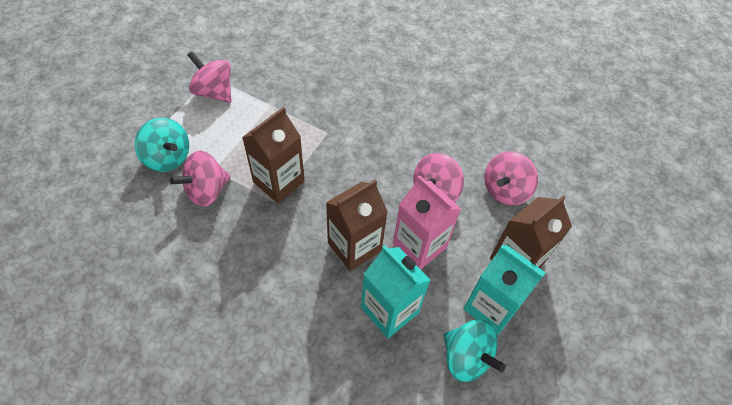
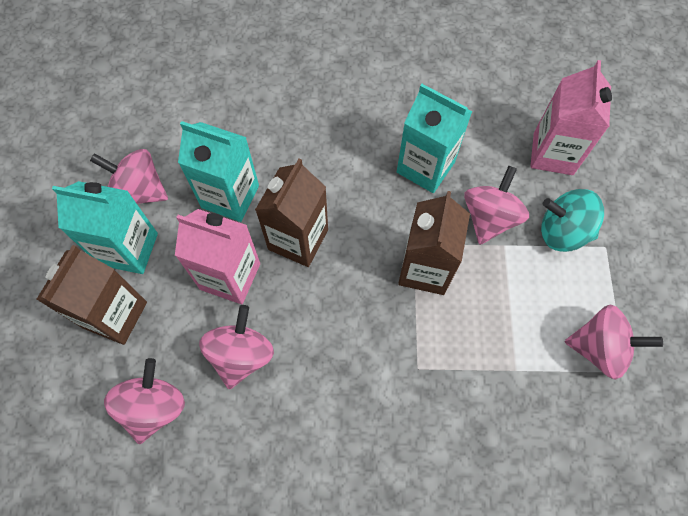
camera: 155 degrees right, 10 degrees up
turquoise spinning top [444,319,506,382] -> pink spinning top [90,149,168,204]
none -> turquoise carton [397,84,473,193]
none -> pink carton [530,60,612,175]

